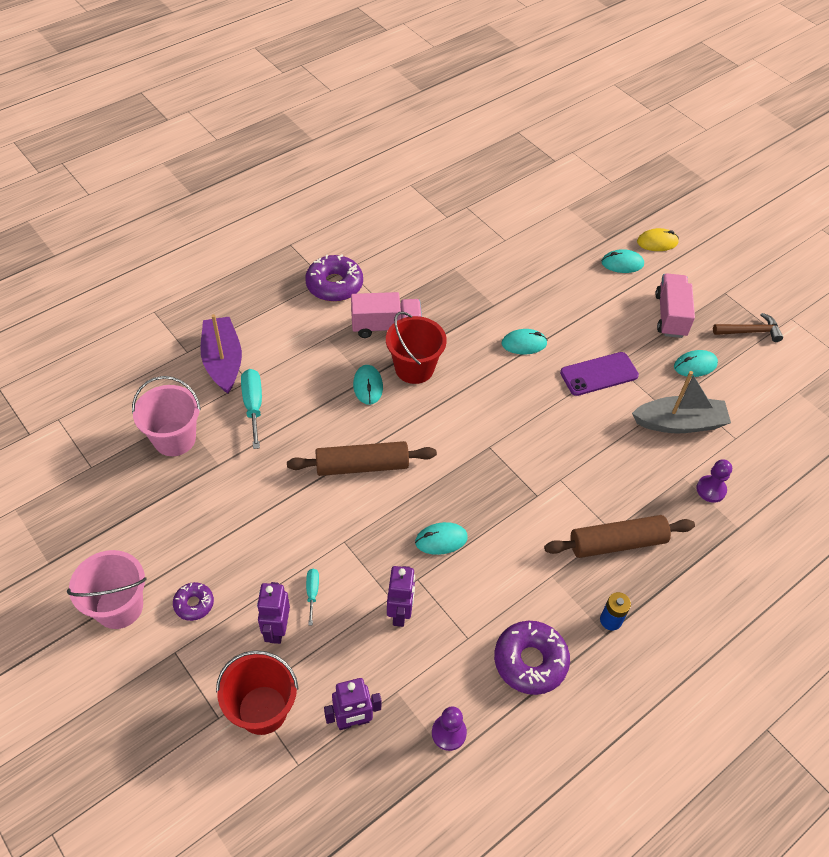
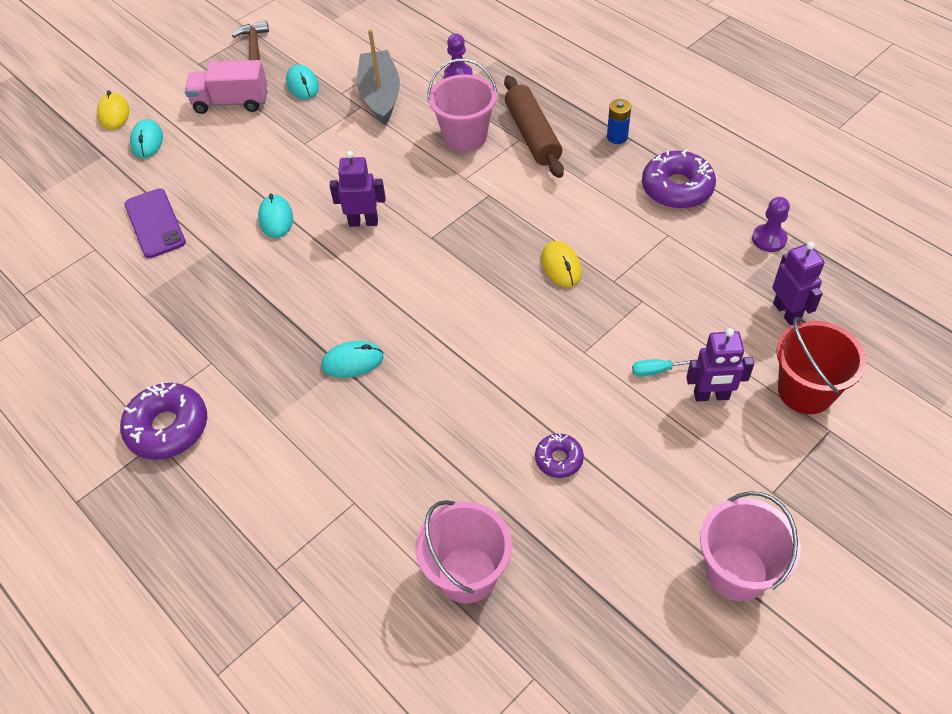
camera: 90 degrees left, 0 degrees up
purple donut [173,582,214,621] -> purple donut moved to [535,433,584,478]
purple boat [200,314,242,394] -> none
turquoise screwdriver [241,369,262,449] -> none
brown rolling pin [287,441,437,476] -> none
pink truck [351,292,422,338] -> none
red bucket [386,311,447,384] -> none
purple robot [387,566,415,627] -> purple robot moved to [329,151,386,227]
turquoise mouse [415,522,468,555] -> yellow mouse [541,241,582,287]
purple phone [560,352,639,396] -> purple phone moved to [125,188,186,258]
none -> pink bucket [427,59,497,152]

